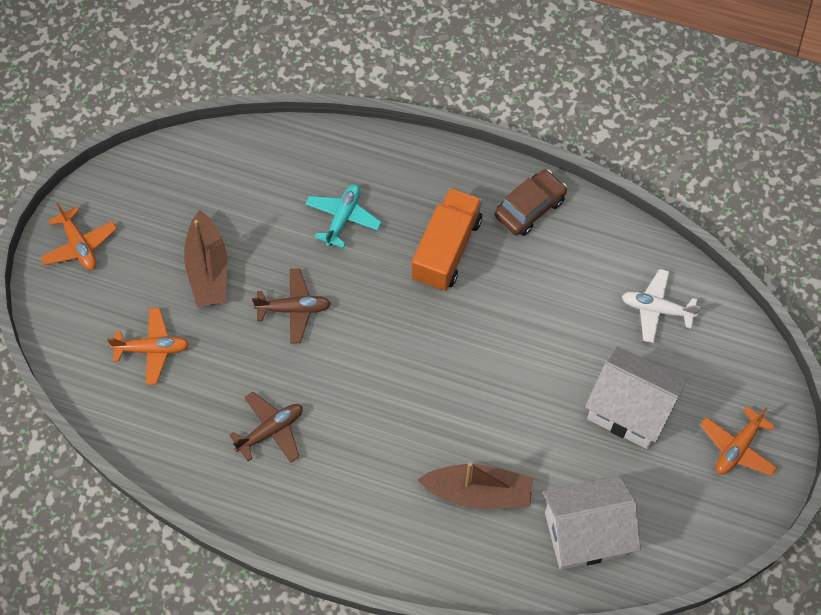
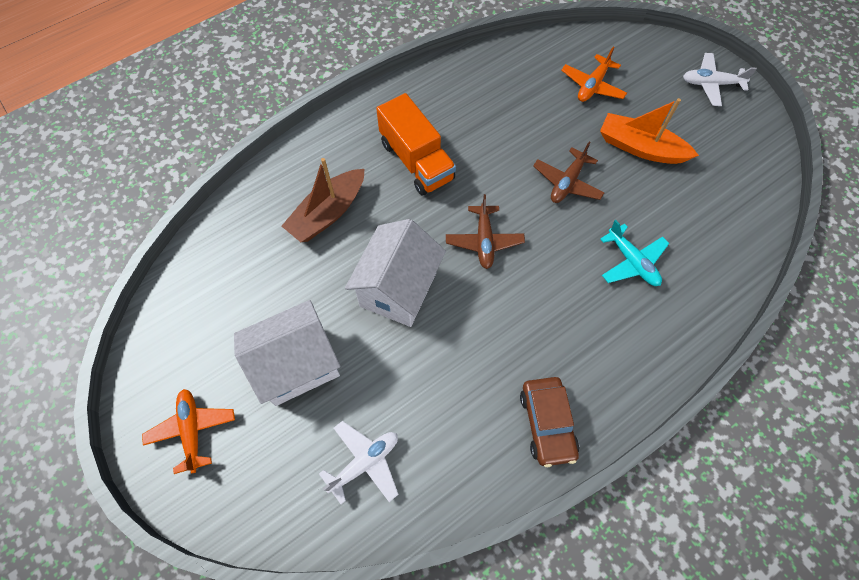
camera: 125 degrees right, 0 degrees up
orange plane [40,203,117,270] -> white plane [683,53,757,106]
brown boat [184,210,227,307] -> orange boat [600,98,699,164]
brown plane [229,392,303,463] -> brown plane moved to [446,194,525,269]
orange truck [412,188,482,291] -> orange truck moved to [376,93,456,196]
white house [543,476,641,570] -> white house moved to [345,219,446,327]

